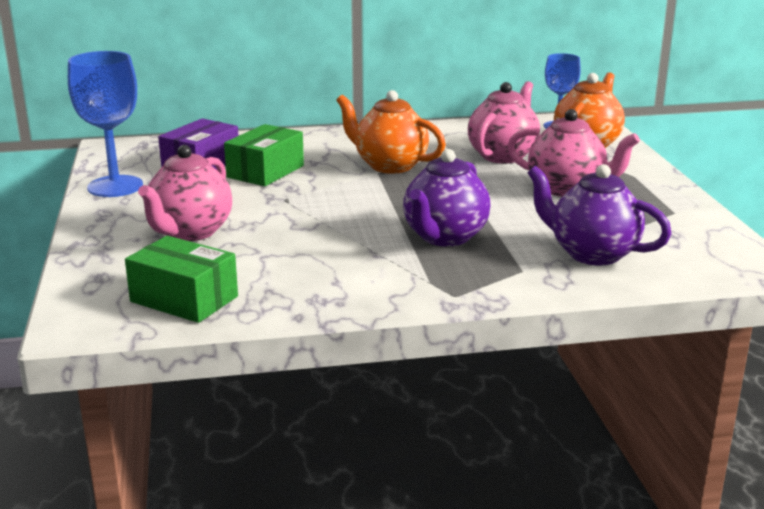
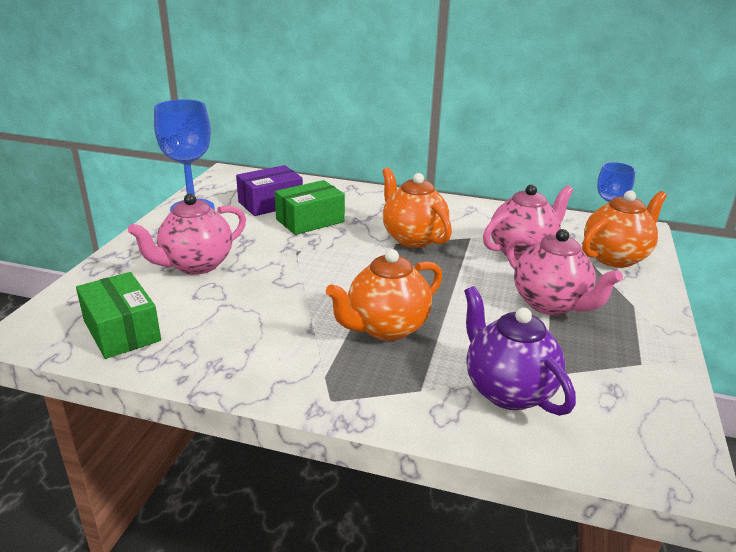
camera: 25 degrees right, 5 degrees up
purple teapot [403,149,490,247] -> orange teapot [326,249,442,341]

